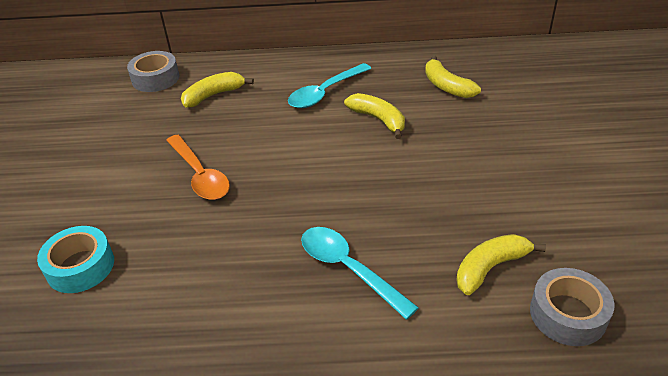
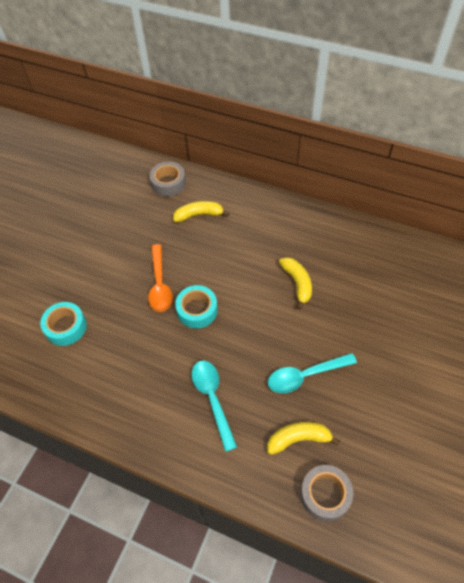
camera: 25 degrees right, 15 degrees up
turquoise spoon [288,63,371,108] -> turquoise spoon moved to [268,353,357,393]
yellow banana [425,56,481,98] -> none
none -> turquoise tape [175,285,218,328]

